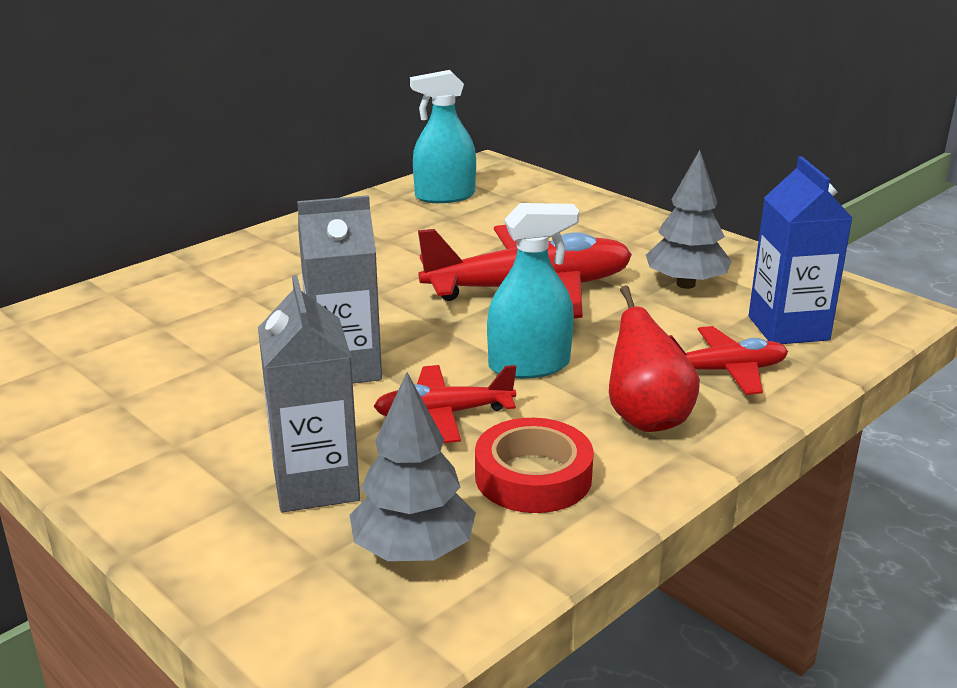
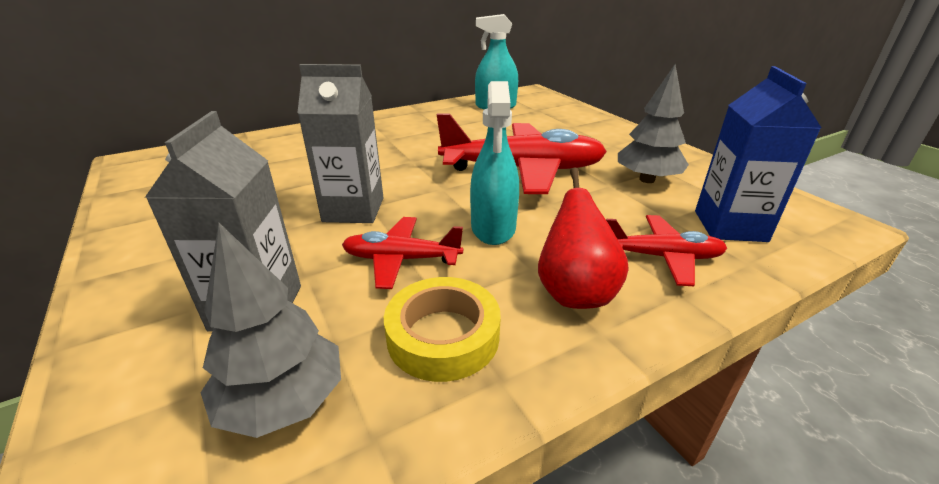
camera: 15 degrees right, 5 degrees up
red tape [475,418,594,513] -> yellow tape [384,277,501,382]
turquoise spray bottle [487,203,579,379] -> turquoise spray bottle turned 90 degrees clockwise [470,81,519,245]

